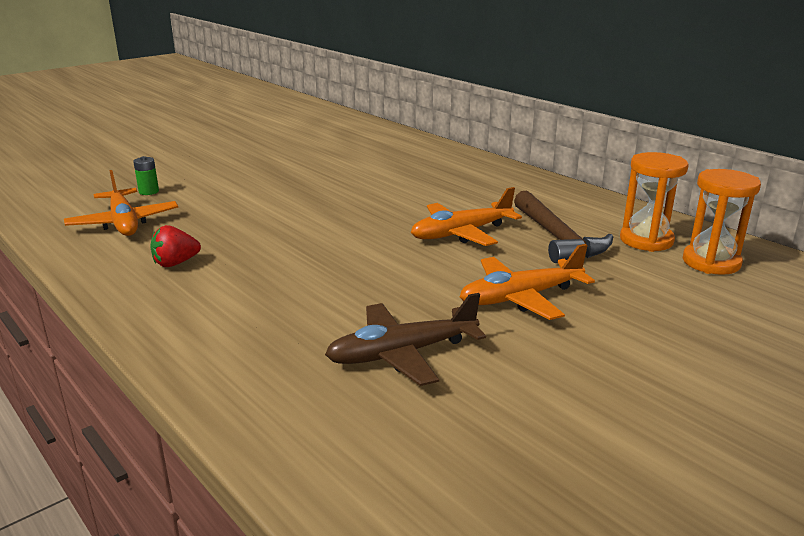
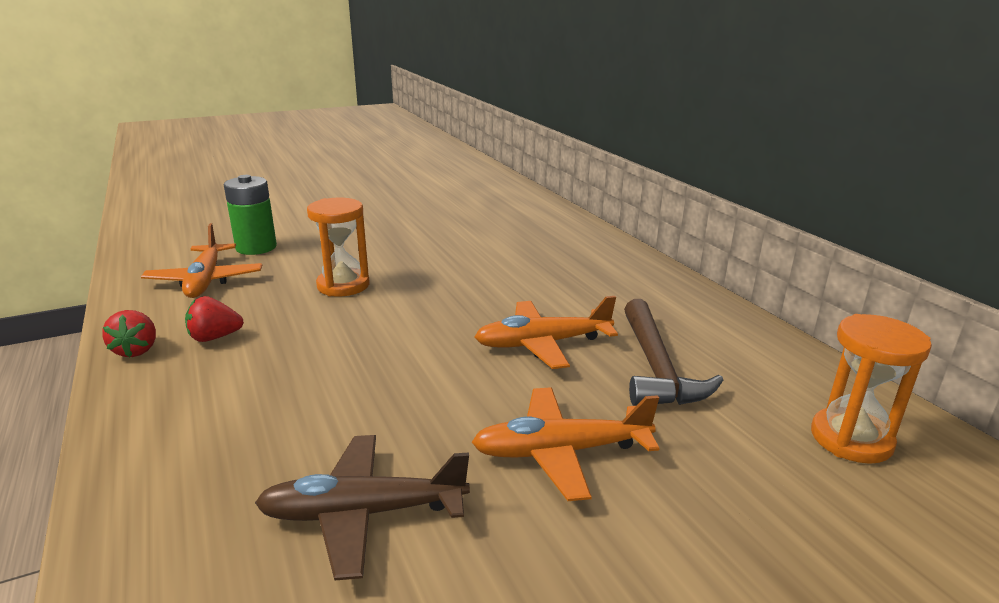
camera: 15 degrees right, 0 degrees up
green battery [133,156,159,195] -> green battery [224,175,277,255], size x1.97
orange hourglass [620,152,689,252] -> orange hourglass moved to [307,198,370,296]
none -> red strawberry [102,310,156,357]

